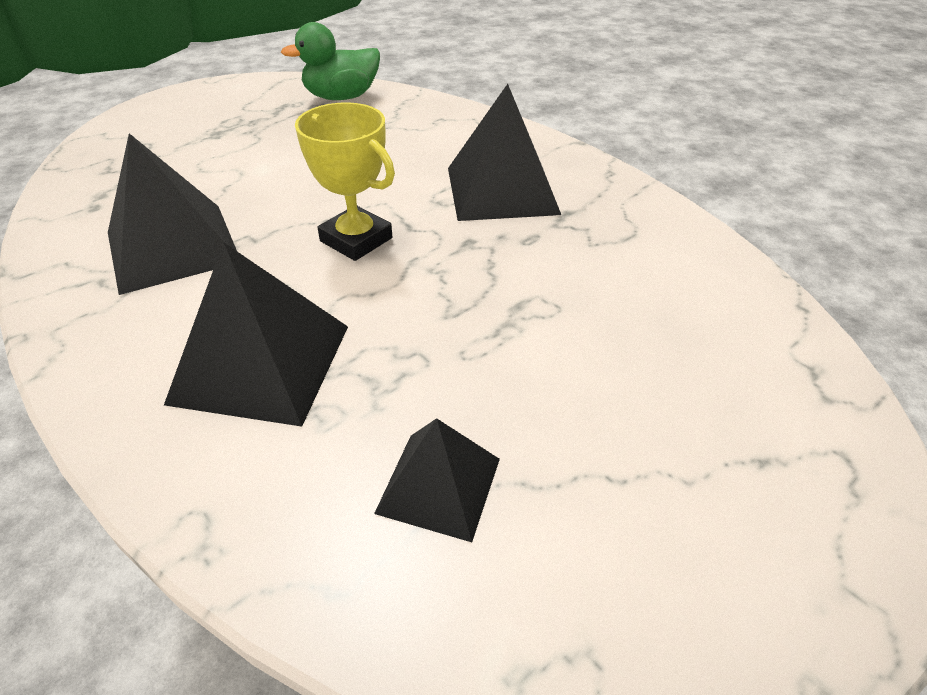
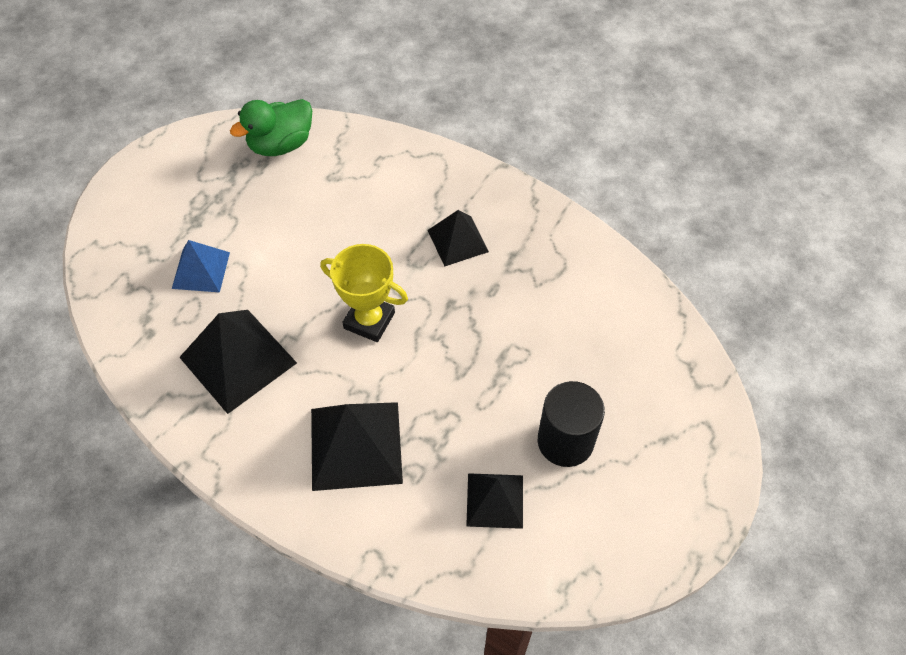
camera: 15 degrees left, 15 degrees up
black pyramid [448,84,561,221] -> black pyramid [428,210,489,266], size x0.61
none -> blue pyramid [172,240,230,293]
none -> black cylinder [538,381,605,467]

